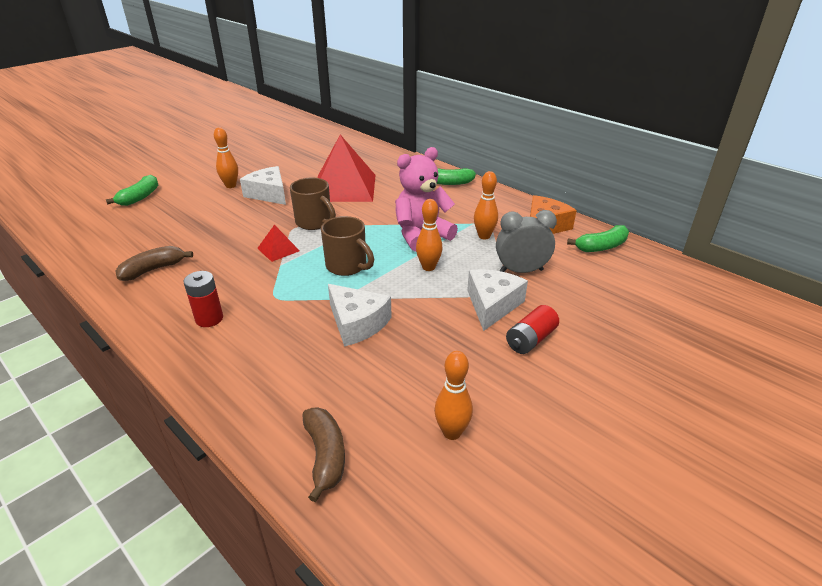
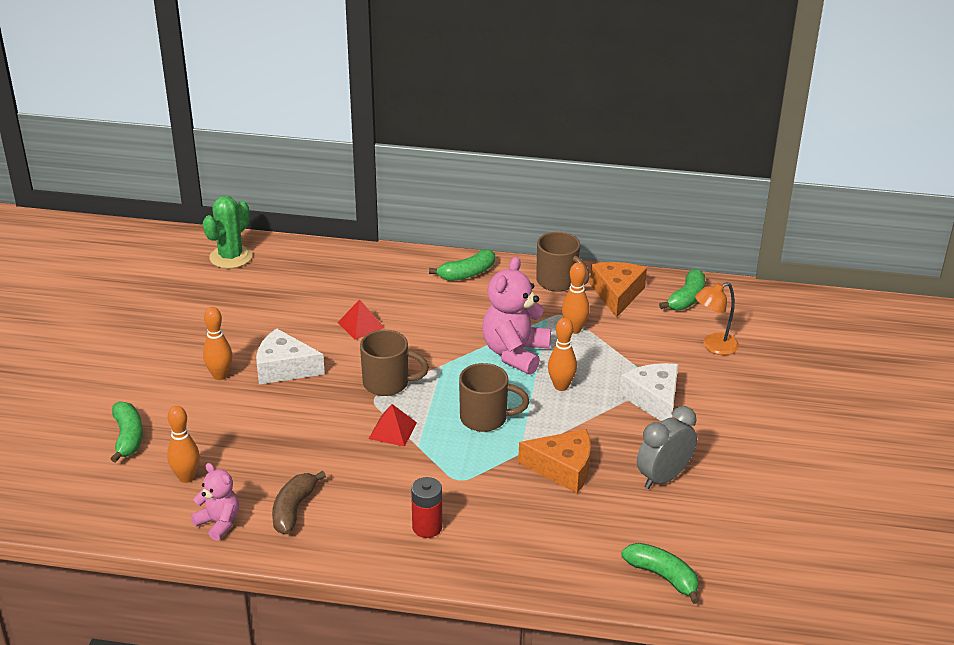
camera: 35 degrees left, 0 degrees up
brown banana [303,407,345,502] -> green banana [622,543,700,604]
red pyramid [318,135,376,202] -> red pyramid [337,300,385,340], size x0.44
white cheese [328,284,392,347] -> orange cheese [518,429,591,493]
orange bowling pin [434,351,473,440] -> orange bowling pin moved to [167,406,200,483]
grey clock [496,210,557,273] -> grey clock moved to [637,406,697,489]
red battery [506,305,559,354] -> none
none -> pink teddy bear [191,463,239,541]
none -> green cactus [203,196,252,269]
none -> brown mug [536,232,590,292]
none -> orange lamp [695,282,739,355]

